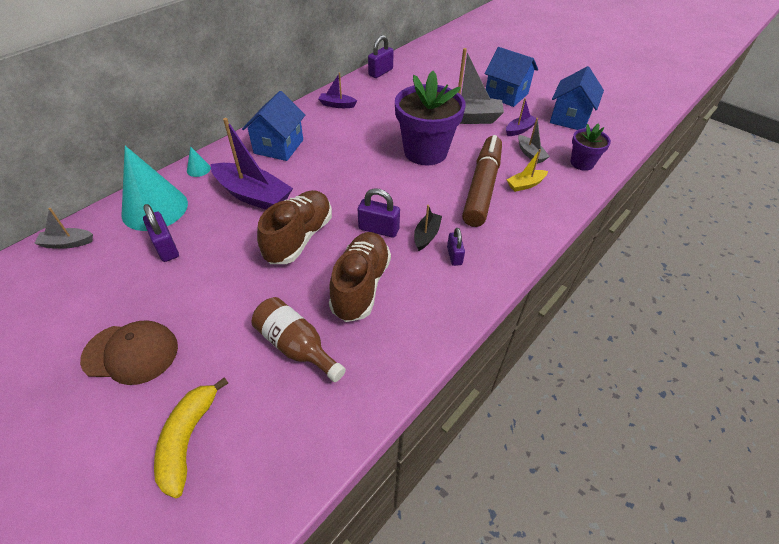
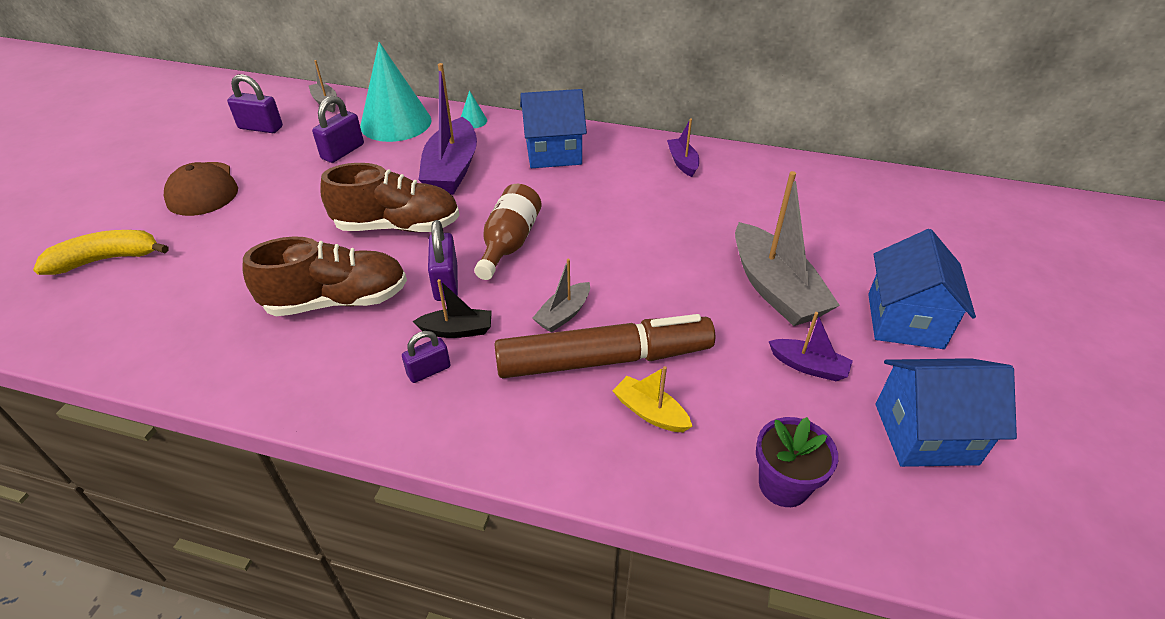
camera: 65 degrees right, 5 degrees down
brown bottle [252,297,346,382] -> brown bottle moved to [474,184,542,280]
purple padlock [368,35,394,78] -> purple padlock moved to [227,74,283,133]
purple flower pot [395,71,466,166] -> none
grey boat [518,118,550,164] -> grey boat moved to [532,259,590,333]

